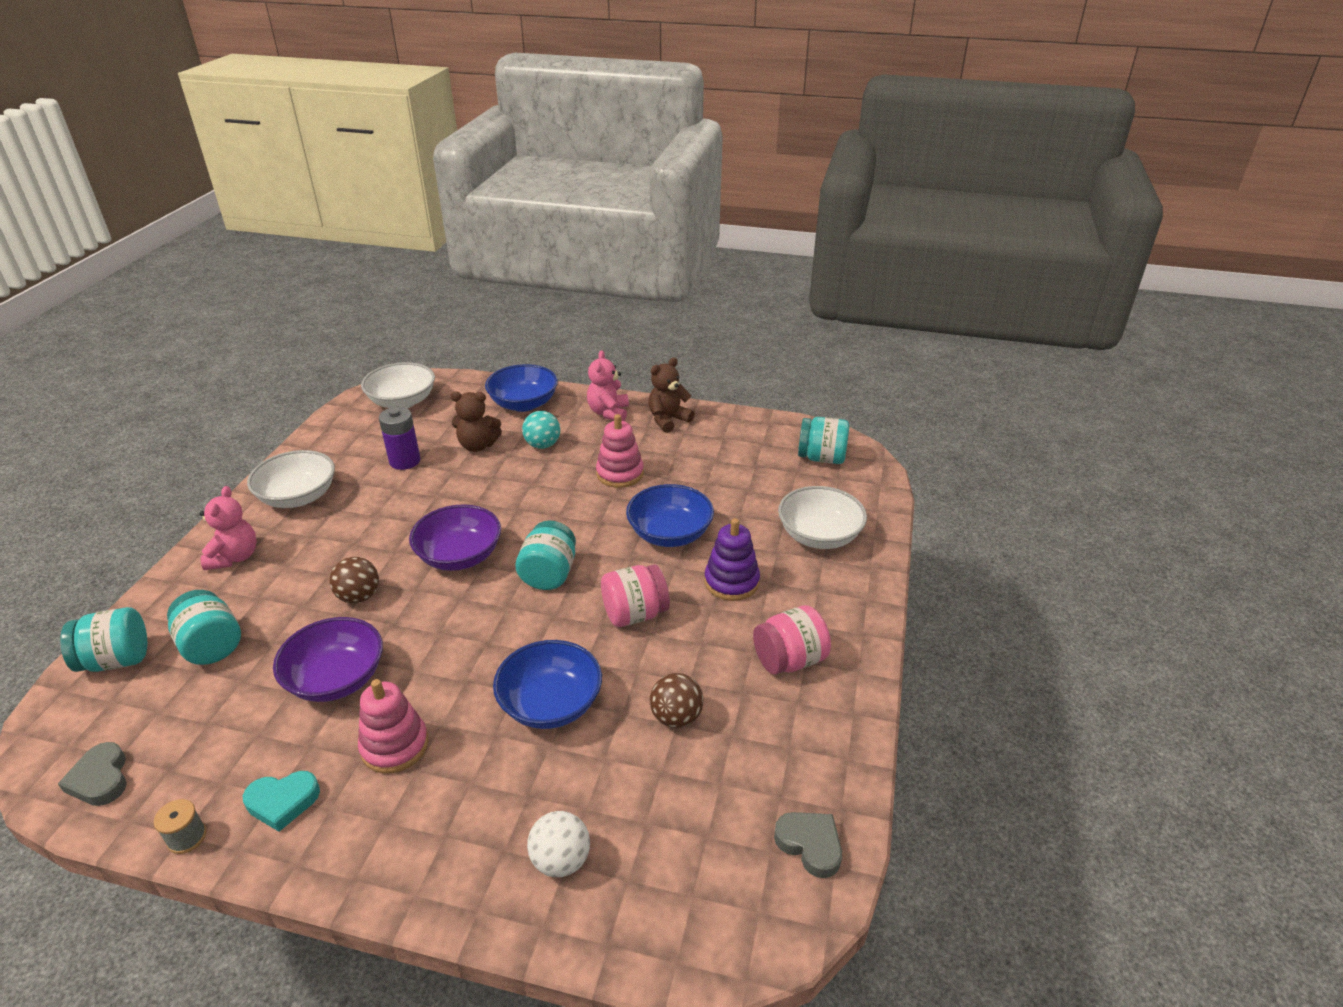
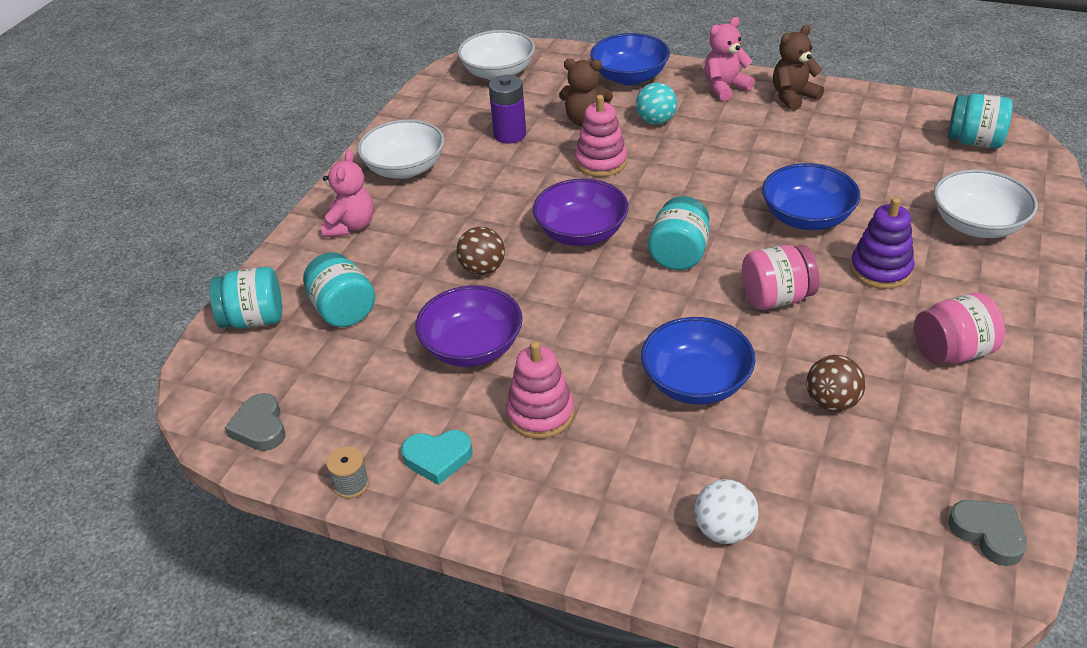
camera: 10 degrees right, 5 degrees up
pink teddy bear [587,350,629,421] -> pink teddy bear turned 45 degrees clockwise [704,17,755,101]
pink stacking toy [596,414,644,488] -> pink stacking toy moved to [575,95,627,177]

